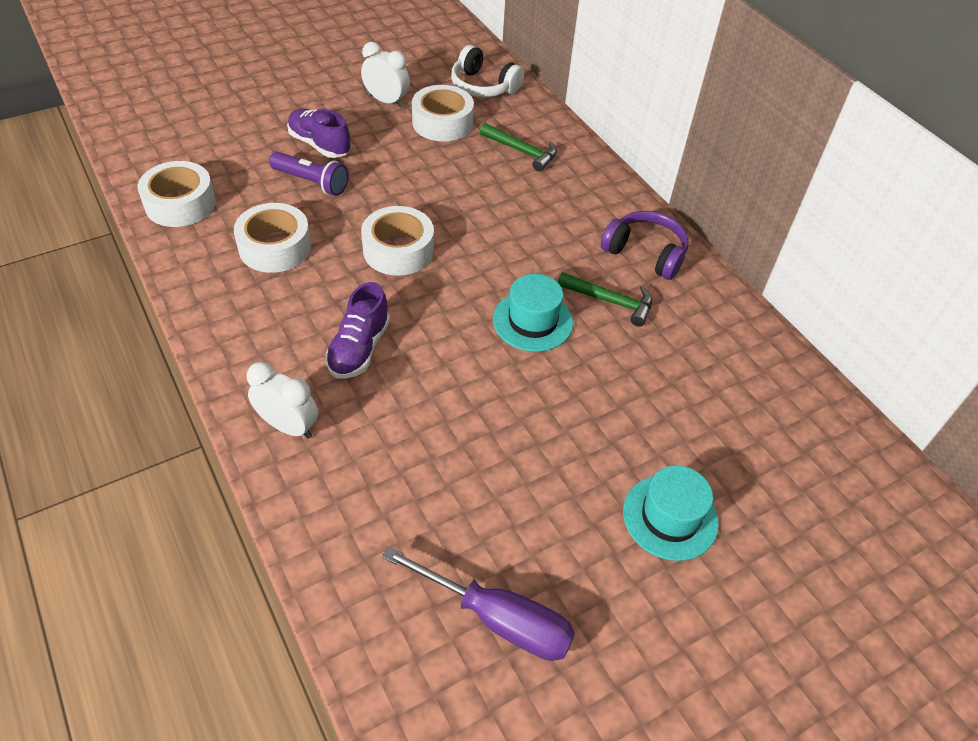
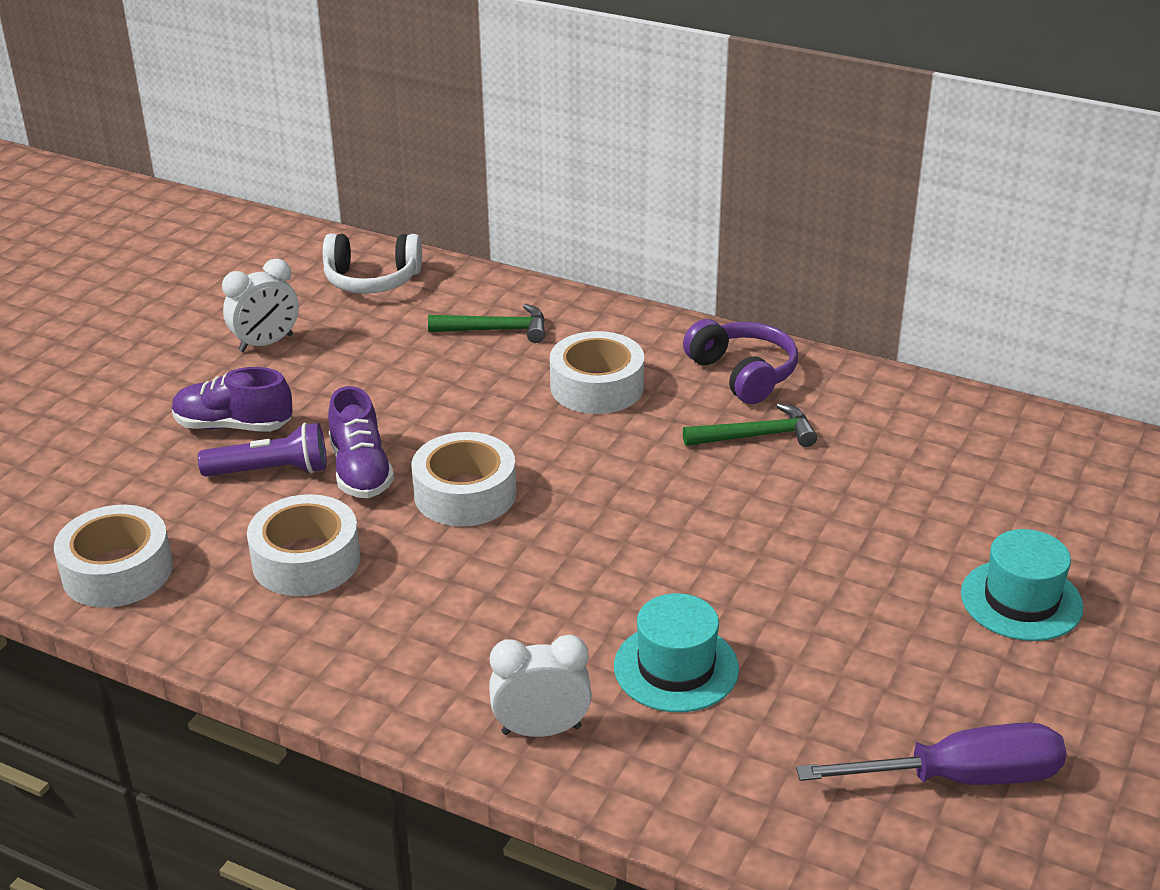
camera: 30 degrees left, 15 degrees down
purple shoe [325,282,390,379] -> purple shoe moved to [328,386,394,498]
white clock [361,42,410,107] -> white clock turned 150 degrees clockwise [222,259,299,352]
white tape [412,85,474,142] -> white tape moved to [550,331,644,414]
turquoise hat [493,274,573,352] -> turquoise hat moved to [614,593,739,712]
purple headphones [601,211,689,280] -> purple headphones turned 60 degrees clockwise [683,319,798,404]

